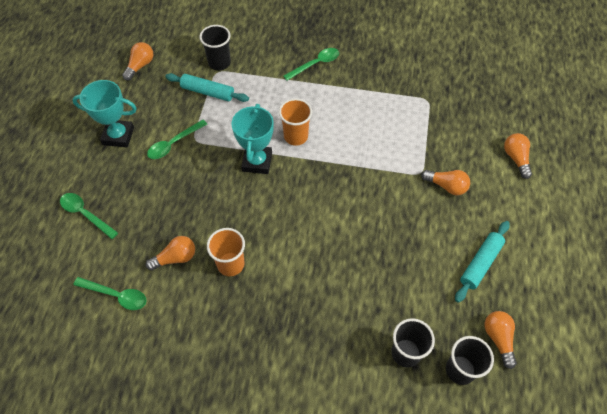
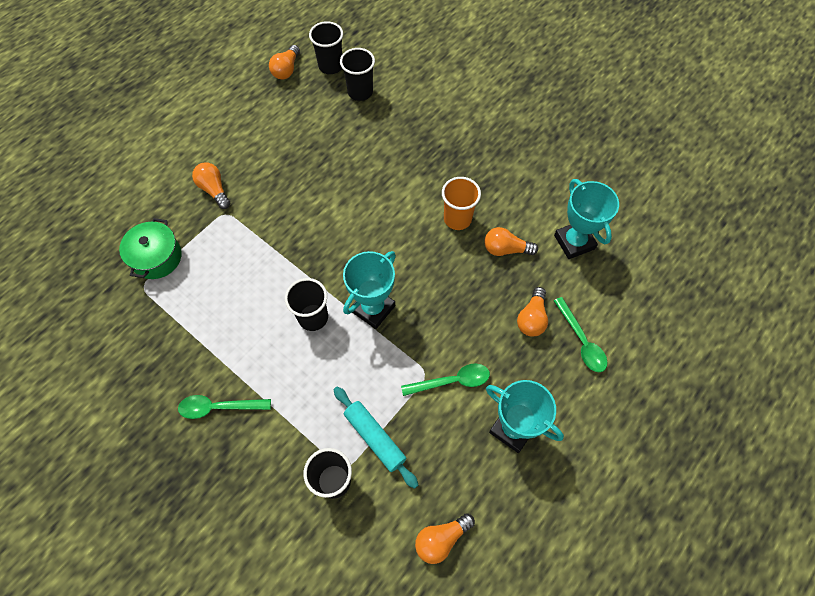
camera: 150 degrees left, 5 degrees up
green spoon [73,277,146,310] -> turquoise trophy [554,179,619,259]
orange cup [279,98,312,146] -> black cup [285,278,328,331]
turquoise rolling pin [455,221,509,303] -> none
orange light bulb [504,133,532,179] -> orange light bulb moved to [517,287,548,337]
none -> green pot [119,218,182,279]

